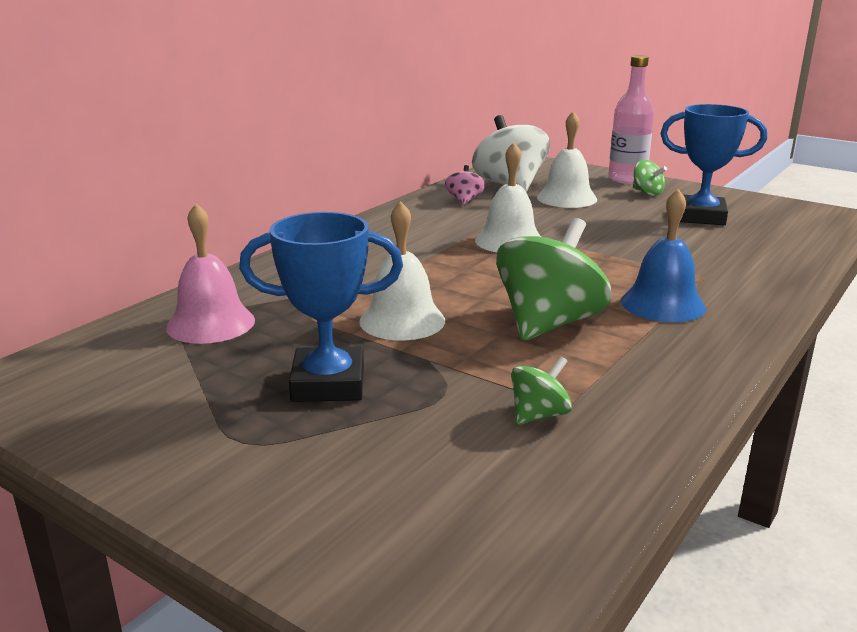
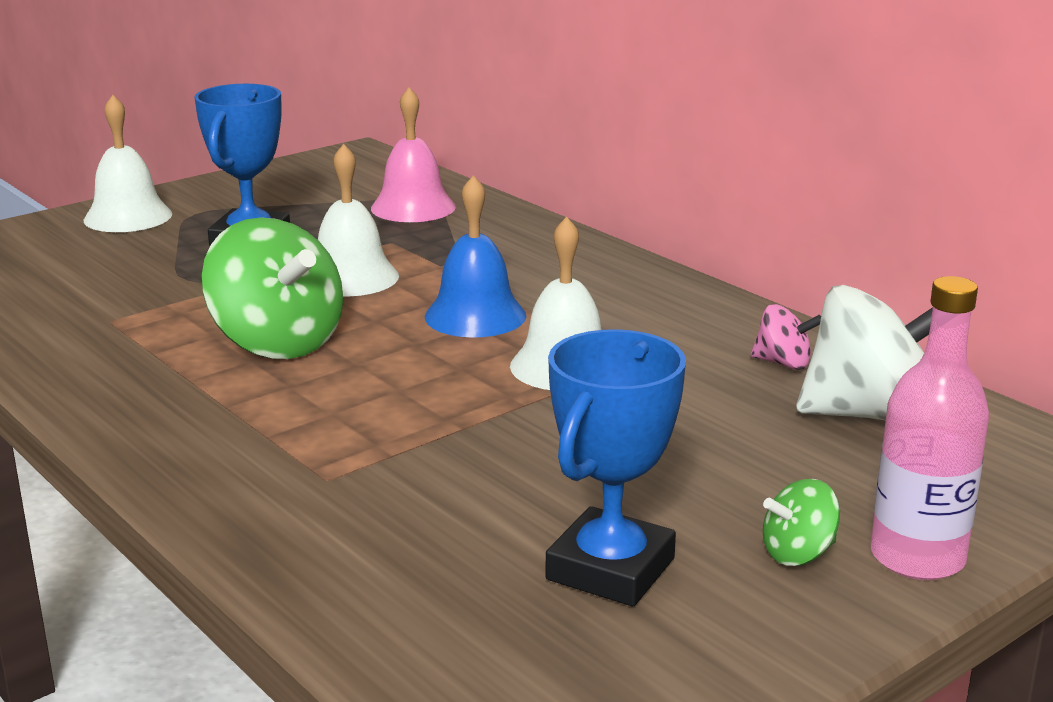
camera: 105 degrees right, 0 degrees up
green spinning top [511,356,572,425] -> none
white bell [537,111,597,208] -> white bell moved to [83,95,172,232]
blue bell [621,189,706,322] -> blue bell moved to [425,175,527,338]

